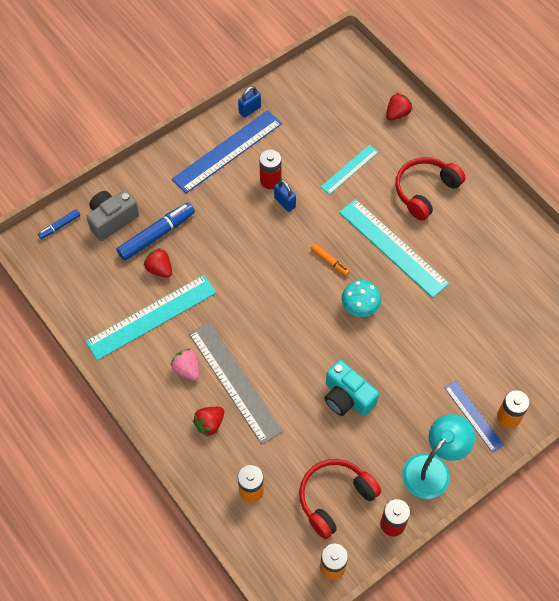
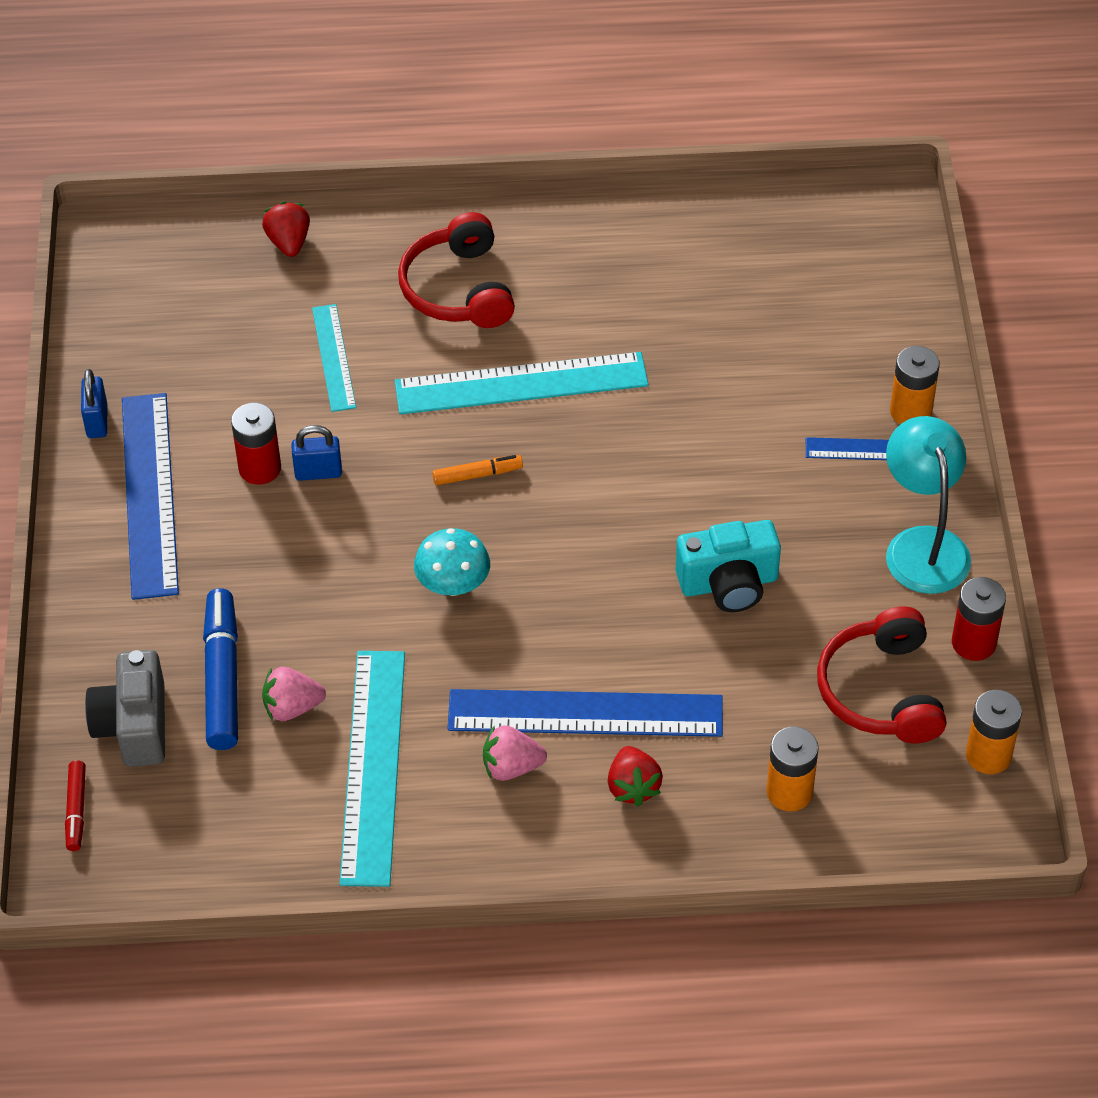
camera: 55 degrees left, 10 degrees down
blue marker [38,209,80,239] -> red marker [65,760,86,851]
red strawberry [144,248,172,278] -> pink strawberry [262,667,326,721]
grey ruler [189,322,283,444] -> blue ruler [447,689,723,737]
turquoise mushroom [342,280,381,317] -> turquoise mushroom moved to [414,528,490,596]

